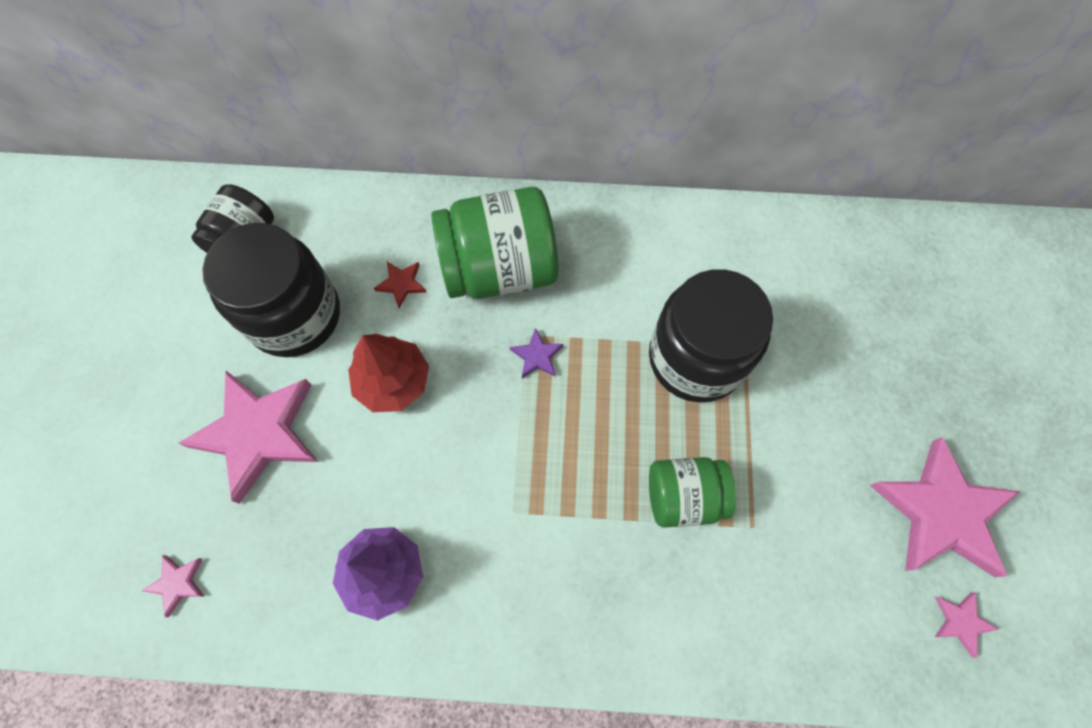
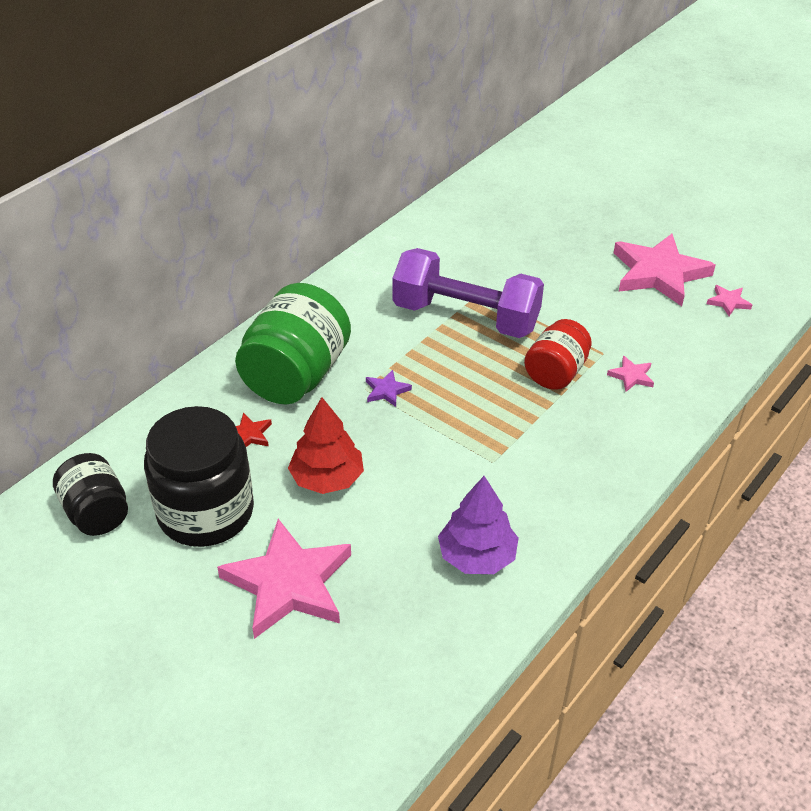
camera: 55 degrees left, 25 degrees down
pink star [142,555,205,617] -> pink star moved to [607,356,654,392]
black jar [649,269,773,402] -> purple dumbbell [392,248,544,338]
green jar [649,457,736,528] -> red jar [524,319,592,390]

